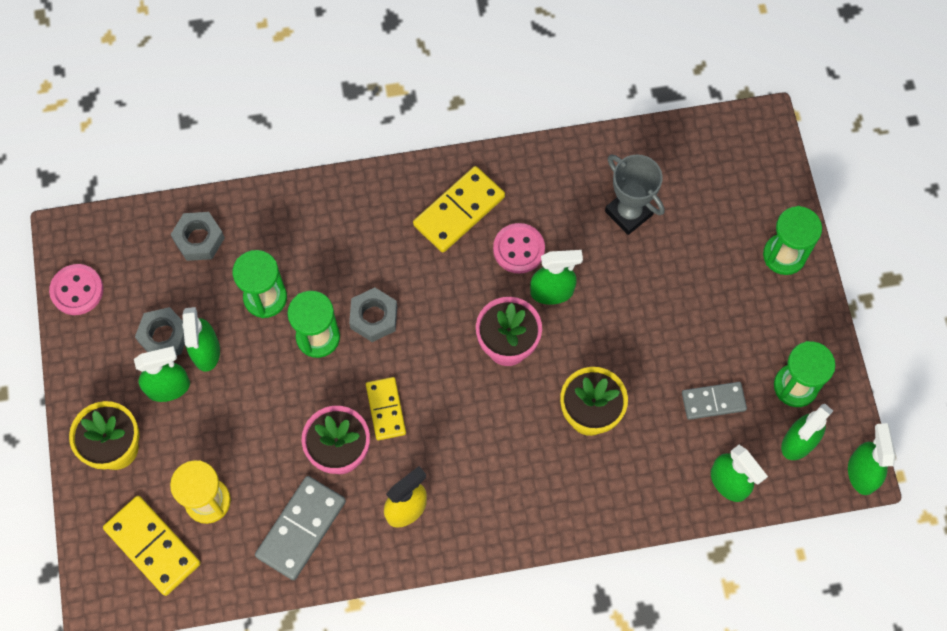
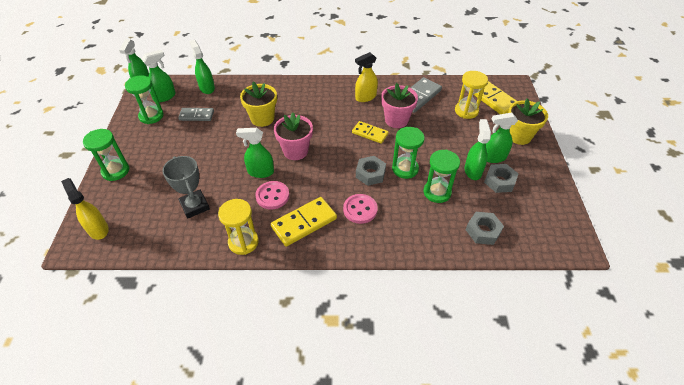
camera: 170 degrees left, 20 degrees down
pink button [49,264,103,315] -> pink button moved to [343,194,378,224]
yellow domino [366,377,406,440] -> yellow domino turned 60 degrees counterclockwise [352,121,389,144]
none -> yellow spray bottle [61,178,109,240]
none -> yellow hourglass [218,199,259,255]

